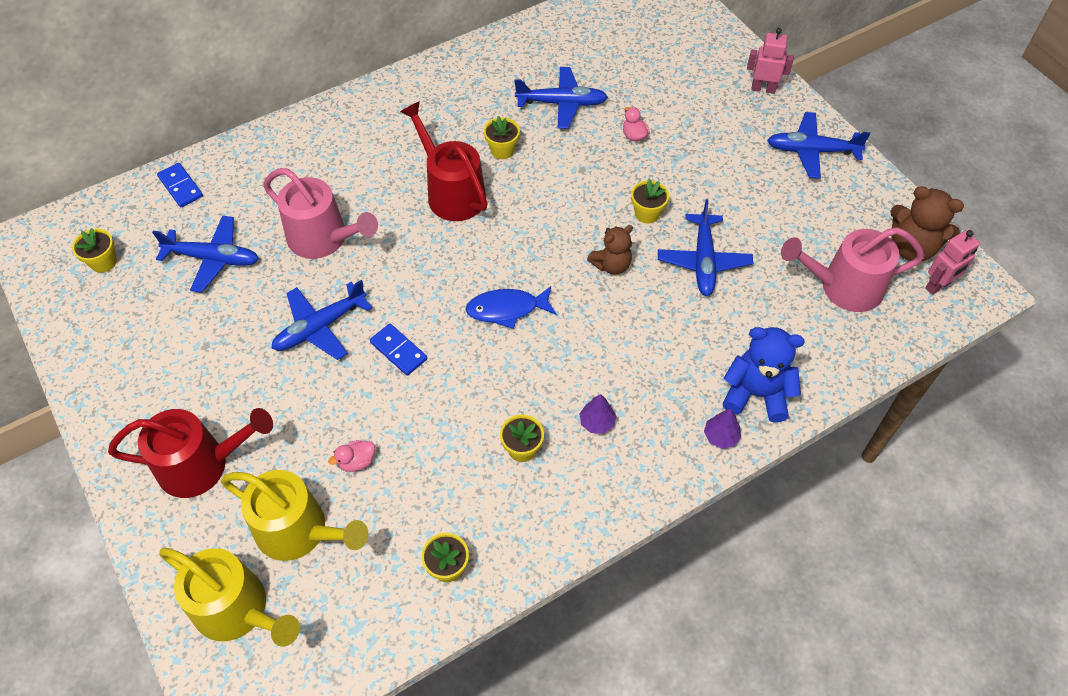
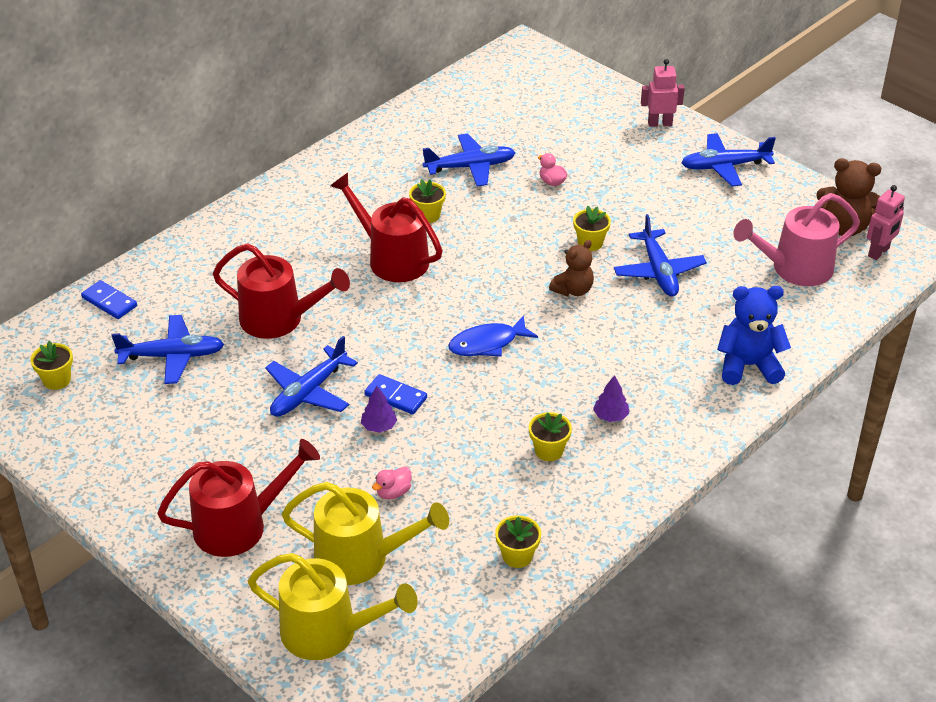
camera: 15 degrees left, 15 degrees down
pink watering can [263,168,378,259] -> red watering can [213,243,350,339]
purple tree [704,409,741,449] -> purple tree moved to [361,386,397,433]

